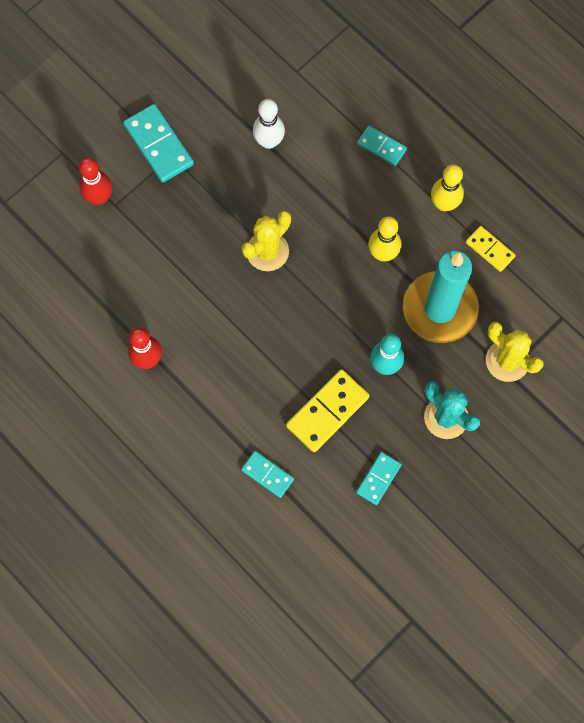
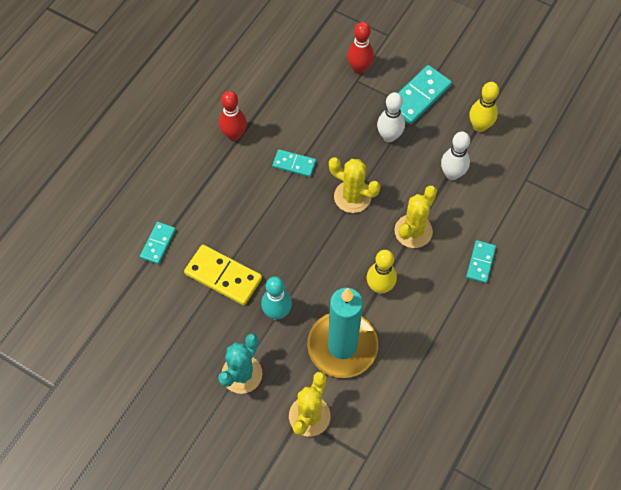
camera: 75 degrees right, 10 degrees down
turquoise domino [356,452,402,505] -> turquoise domino moved to [272,149,316,177]
yellow bowling pin [431,164,464,211] -> yellow bowling pin moved to [470,82,499,132]
yellow domino [466,226,516,272] -> none
none -> white bowling pin [377,92,405,142]
none -> yellow cactus [394,186,437,248]

